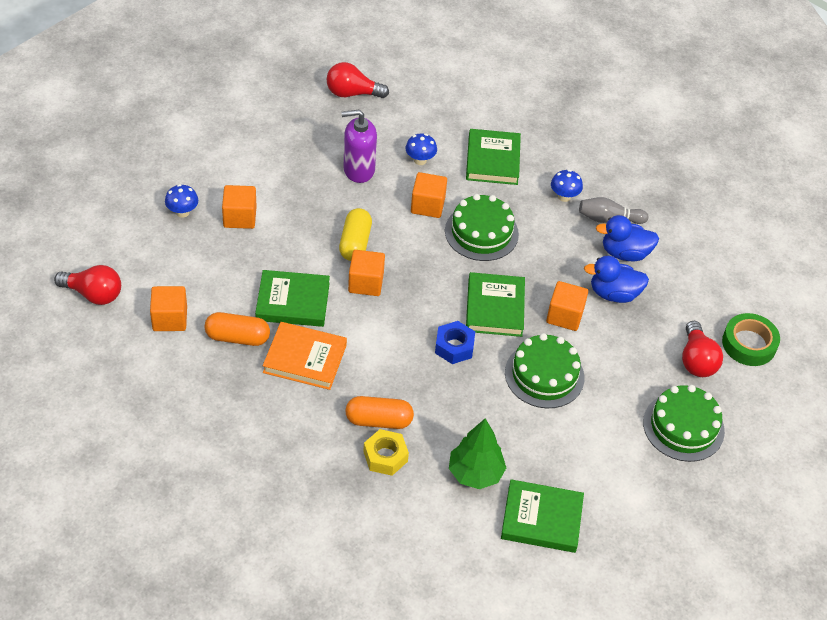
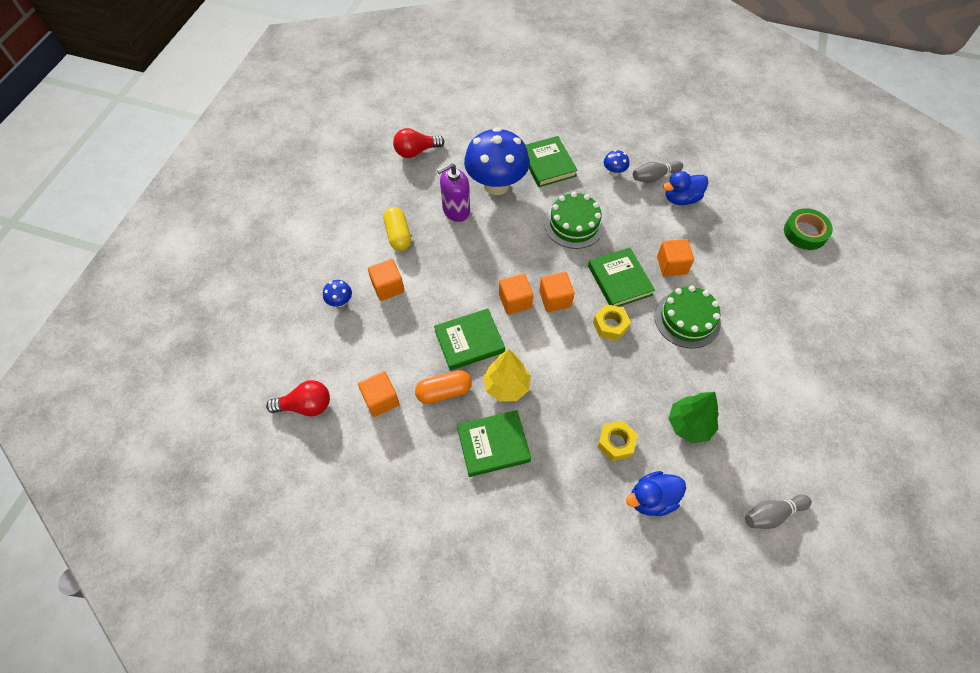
camera: 20 degrees left, 10 degrees up
orange book [263,322,347,390] -> yellow tree [483,349,531,402]
yellow capsule [339,208,372,261] -> yellow capsule moved to [383,207,411,251]
orange capsule [345,396,414,429] -> none
blue mushroom [406,134,437,165] -> blue mushroom [464,127,530,195], size x2.44
orange cube [411,172,447,218] -> orange cube moved to [539,272,574,312]
blue nut [435,321,475,364] -> yellow nut [593,304,631,341]
green book [501,479,584,553] -> green book moved to [457,410,531,477]
blue duck [584,256,649,303] -> blue duck moved to [626,471,686,516]
green cake [643,385,725,462] -> none
red light bulb [682,321,723,377] -> none
none -> grey bowling pin [745,494,812,529]

